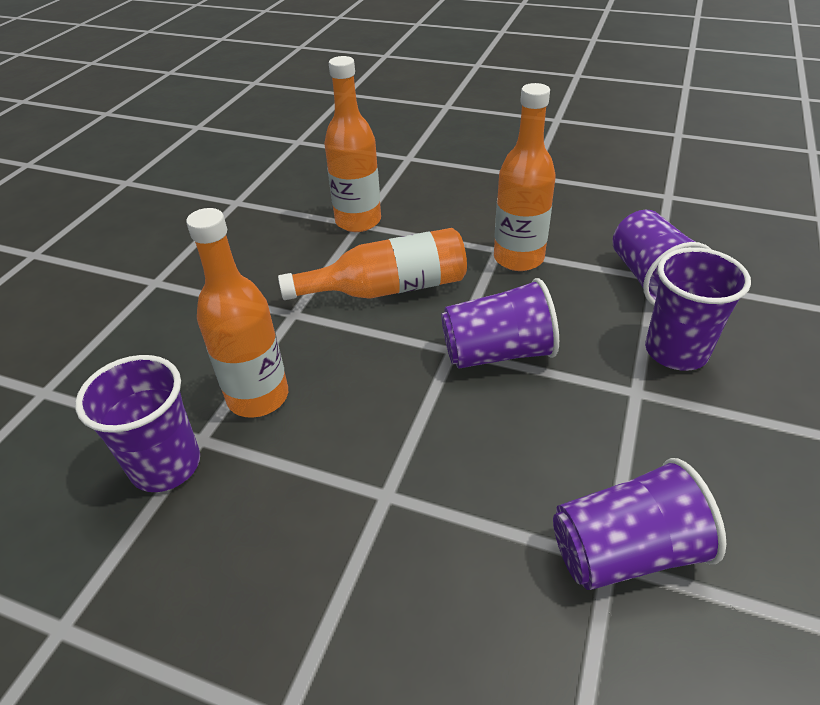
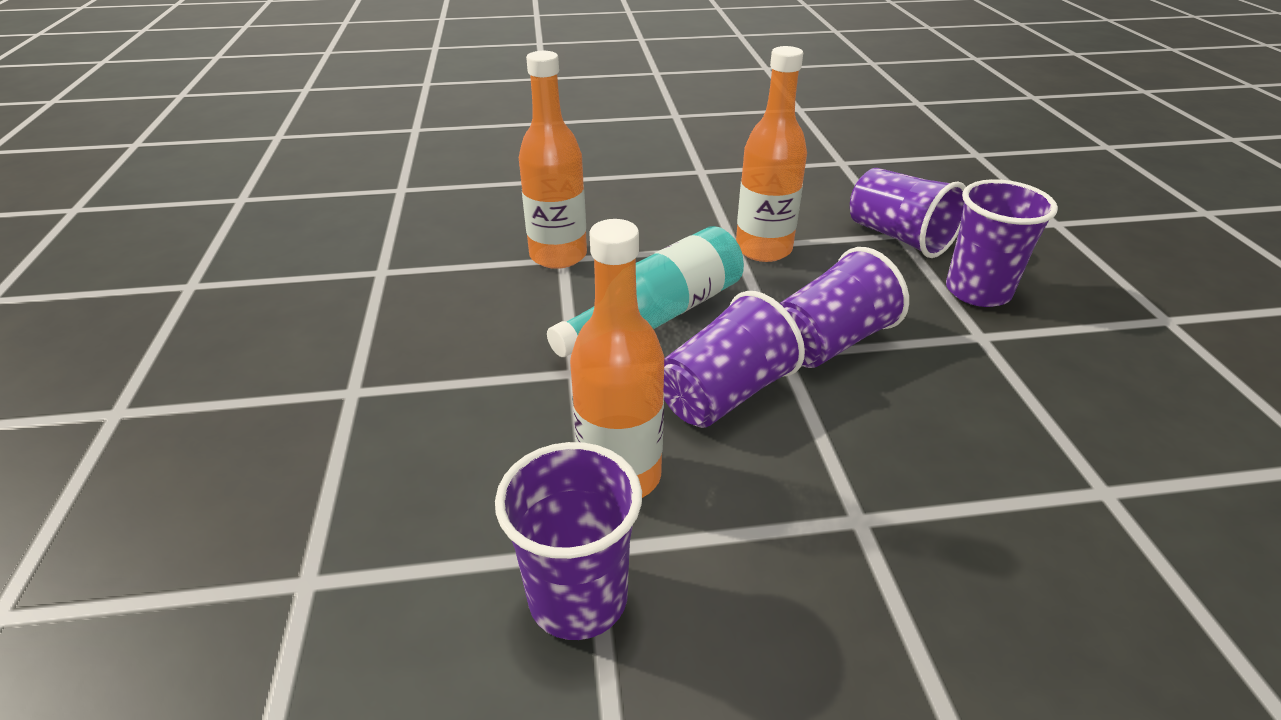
camera: 30 degrees left, 5 degrees down
orange bottle [278,228,467,300] -> turquoise bottle [547,226,744,357]
purple cup [553,458,726,590] -> purple cup moved to [664,291,805,428]

